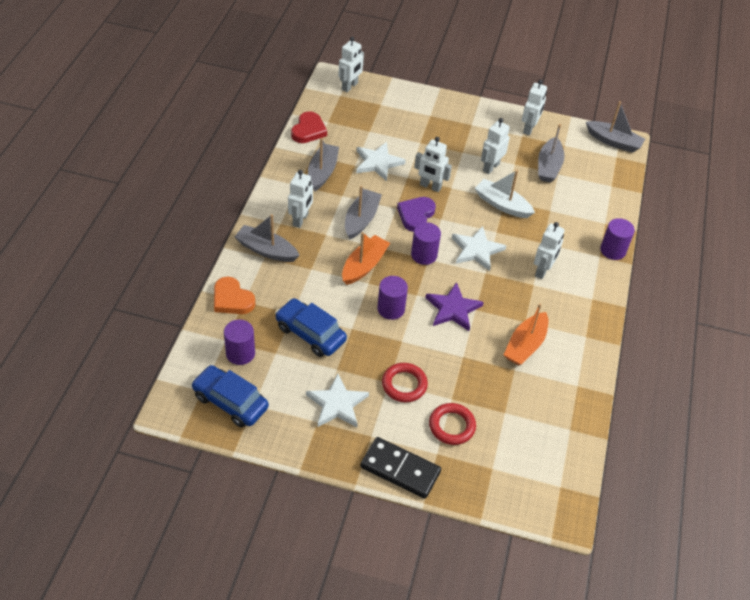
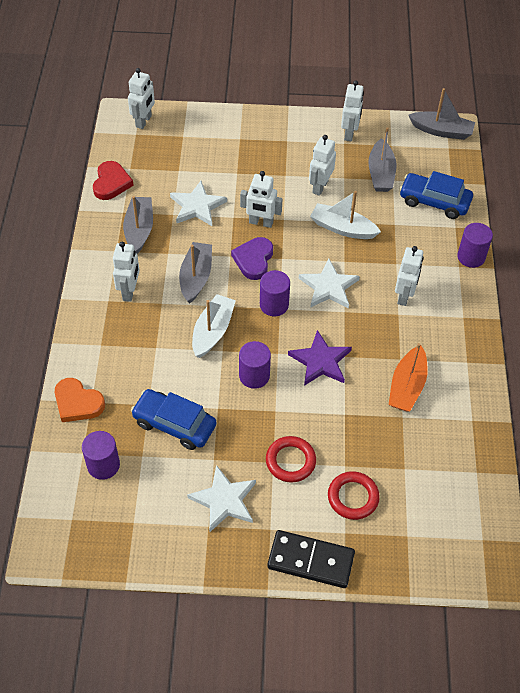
camera: 10 degrees left, 5 degrees up
blue car [191,365,269,428] -> blue car moved to [399,171,473,219]
grey boat [235,214,300,262] -> none
orange boat [342,232,390,285] -> white boat [192,294,236,358]

